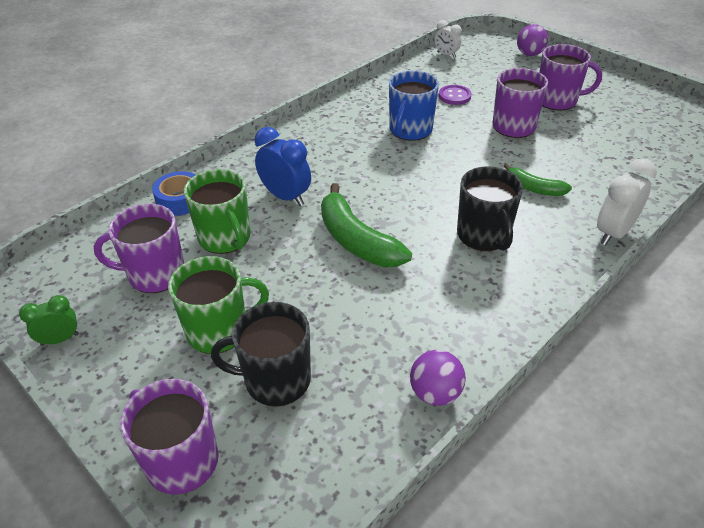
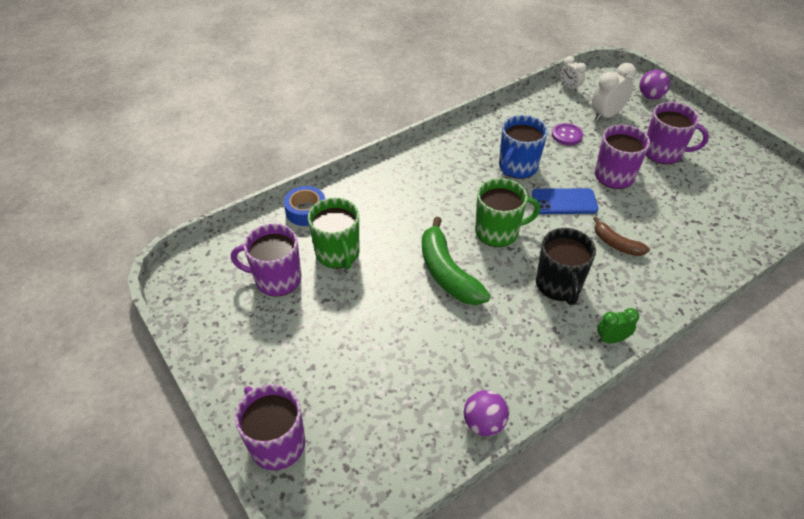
camera: 10 degrees right, 5 degrees up
green clock [19,295,79,346] -> green clock moved to [597,308,639,343]
green mug [168,256,269,354] -> green mug moved to [475,178,540,247]
black mug [211,302,311,407] -> none
blue clock [255,127,311,206] -> none
green banana [504,164,572,196] -> brown banana [593,217,650,256]
white clock [597,158,657,245] -> white clock moved to [592,63,636,122]
none -> blue phone [532,188,598,214]

